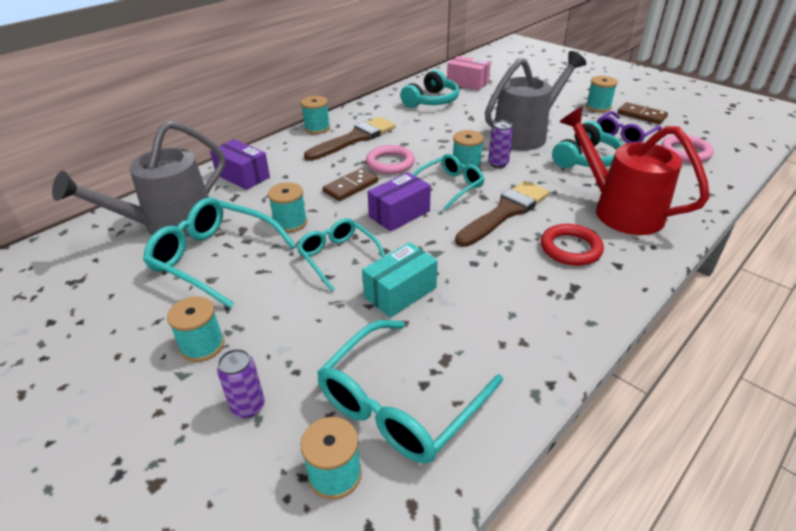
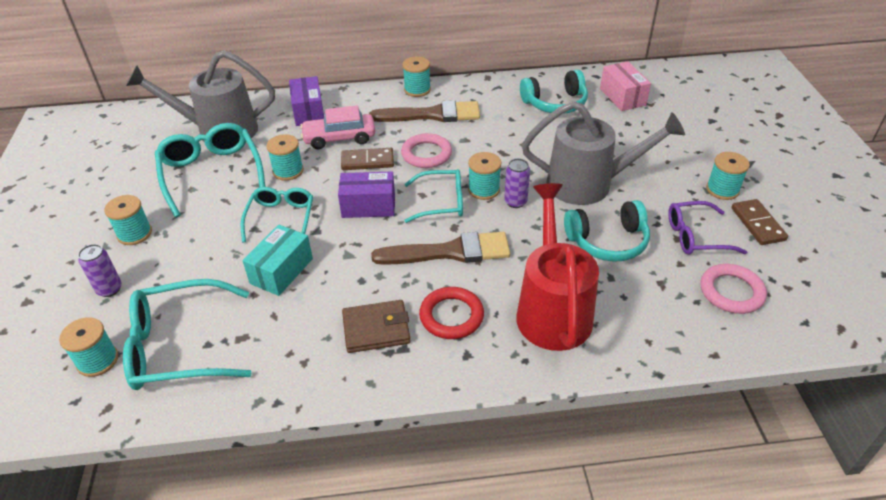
camera: 40 degrees right, 5 degrees up
turquoise box [362,242,438,318] -> turquoise box turned 60 degrees counterclockwise [242,224,313,296]
none -> pink car [300,106,375,149]
none -> brown wallet [342,300,411,353]

